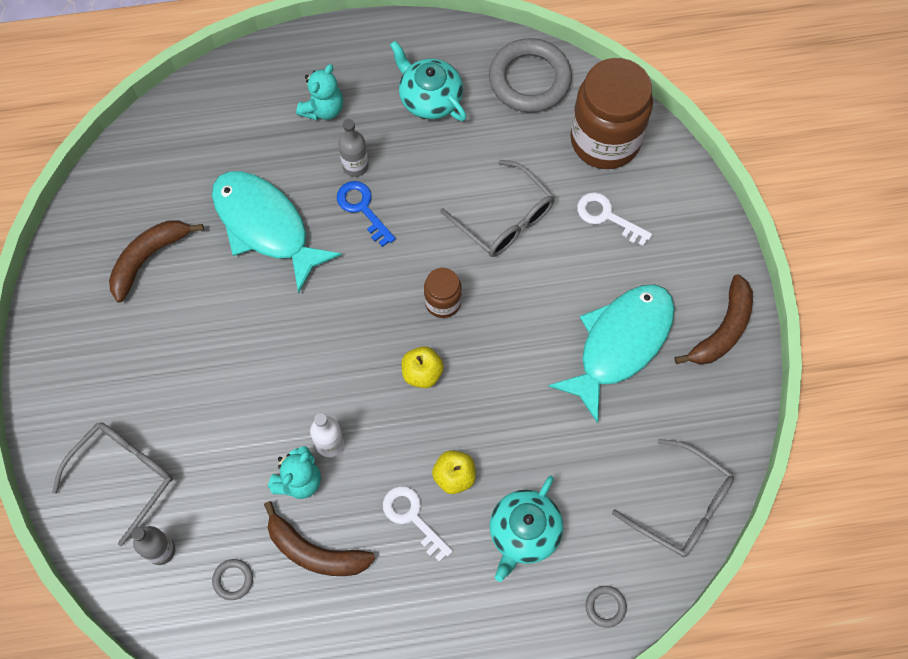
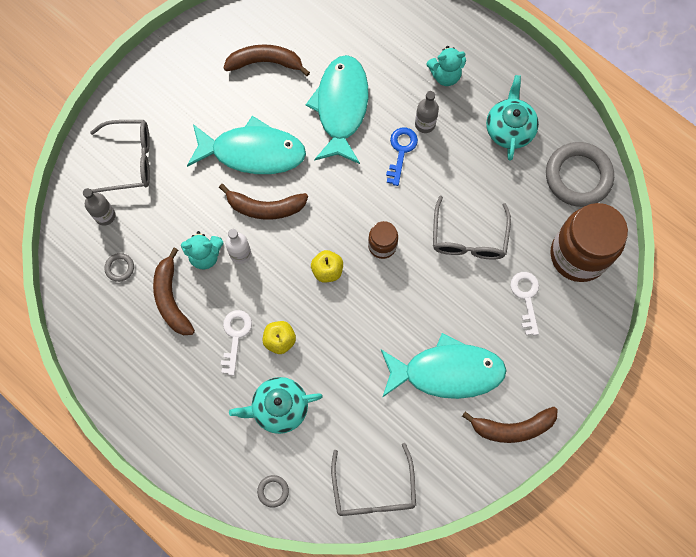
camera: 50 degrees right, 5 degrees up
none -> turquoise fish [187,116,306,174]
none -> brown banana [219,184,308,220]

